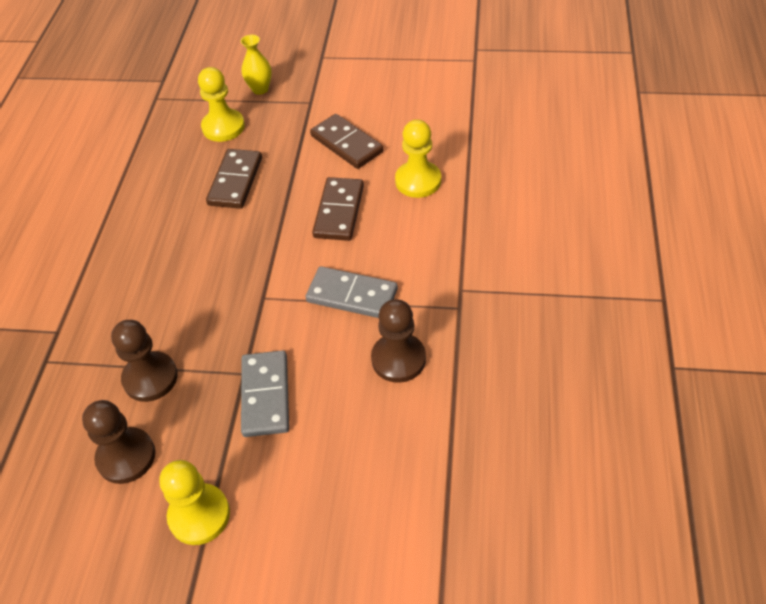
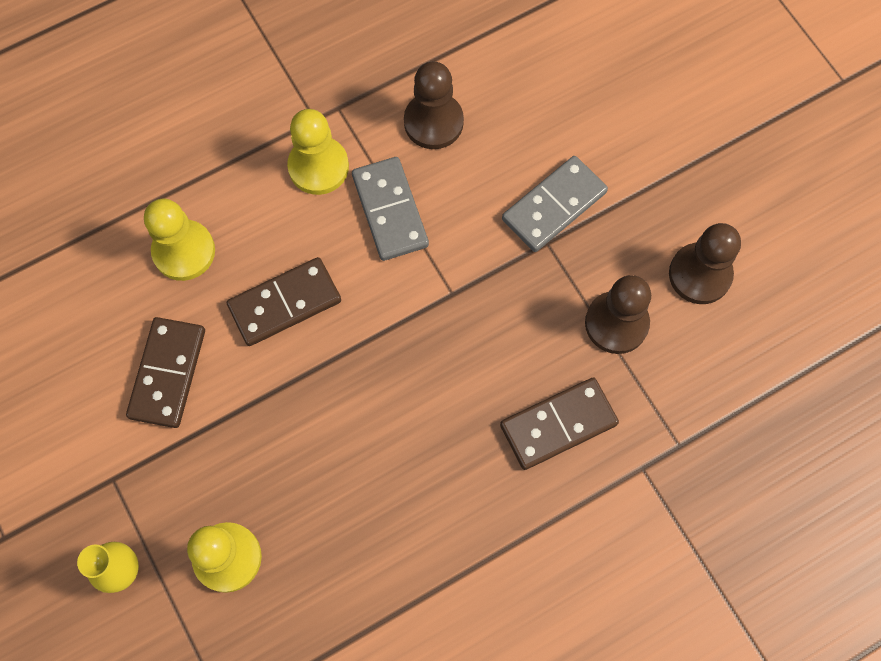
camera: 130 degrees left, 20 degrees up
yellow pawn [159,460,230,545] -> yellow pawn moved to [287,109,349,195]
brown domino [206,149,262,209] -> brown domino moved to [500,378,619,470]

